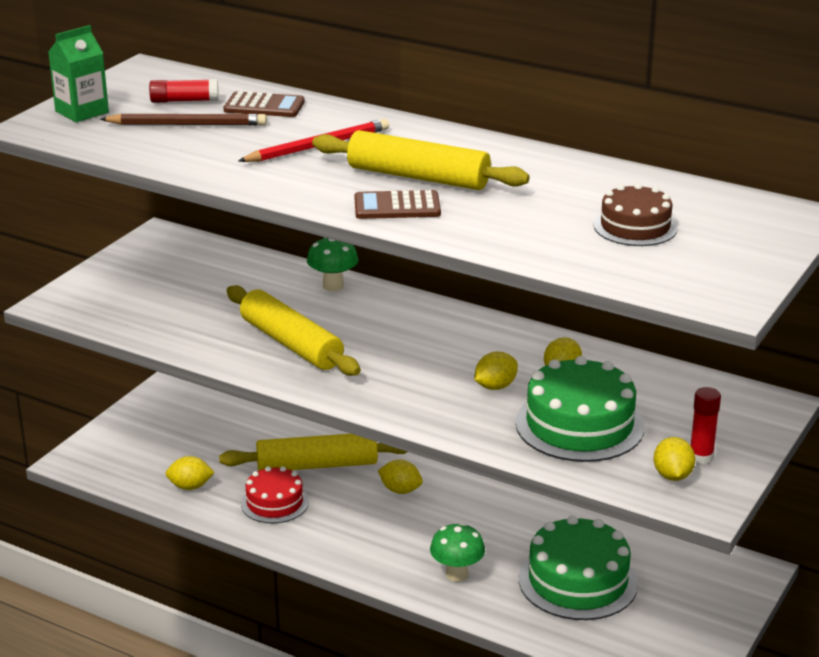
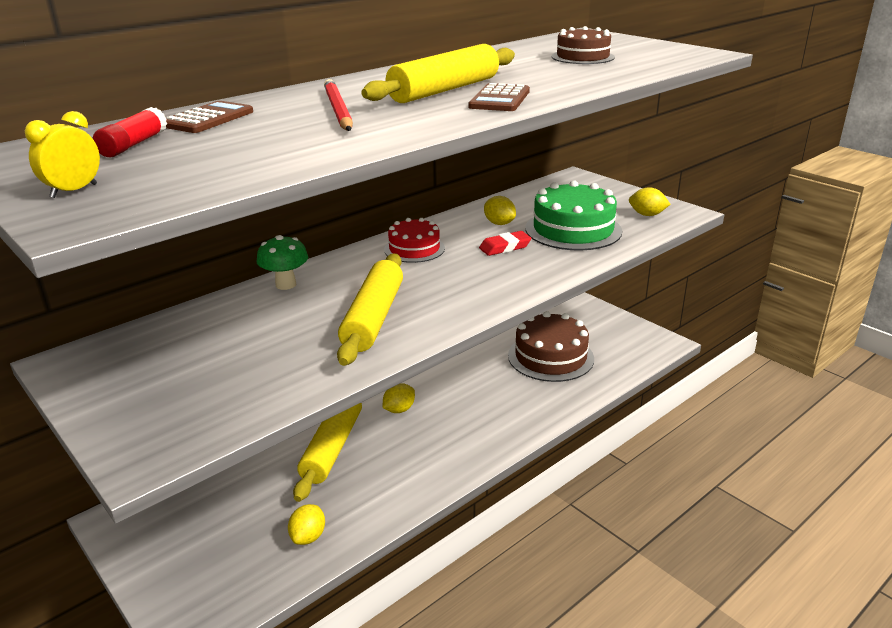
camera: 70 degrees left, 0 degrees up
green carton [48,25,109,122] -> yellow clock [25,111,100,198]
brown pencil [100,114,267,126] -> none
yellow rolling pin [227,285,361,376] -> yellow rolling pin turned 60 degrees counterclockwise [337,253,403,366]
red cake [241,466,309,523] -> red cake moved to [384,218,445,263]
green mushroom [430,523,485,582] -> none
yellow lemon [474,352,518,390] -> red eraser [479,231,532,256]
green cake [519,515,638,620] -> brown cake [508,311,594,382]
red glue stick [691,387,721,464] -> none

